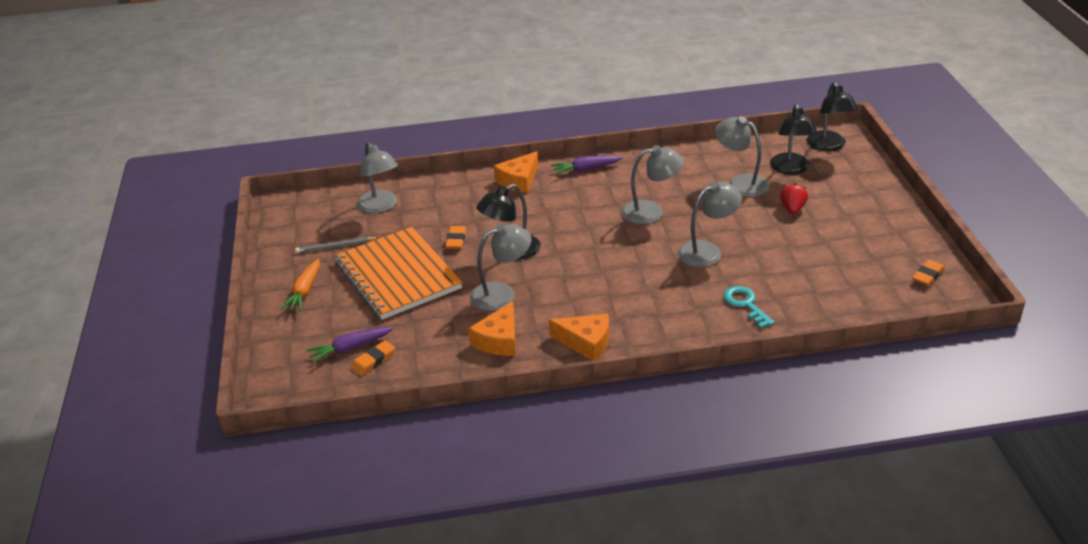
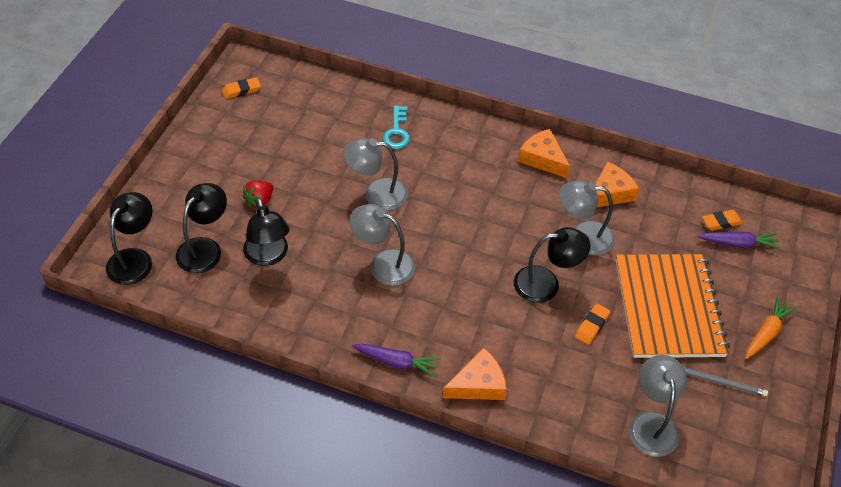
camera: 155 degrees left, 15 degrees up
grey lamp [715,116,769,197] -> black lamp [243,198,290,266]

